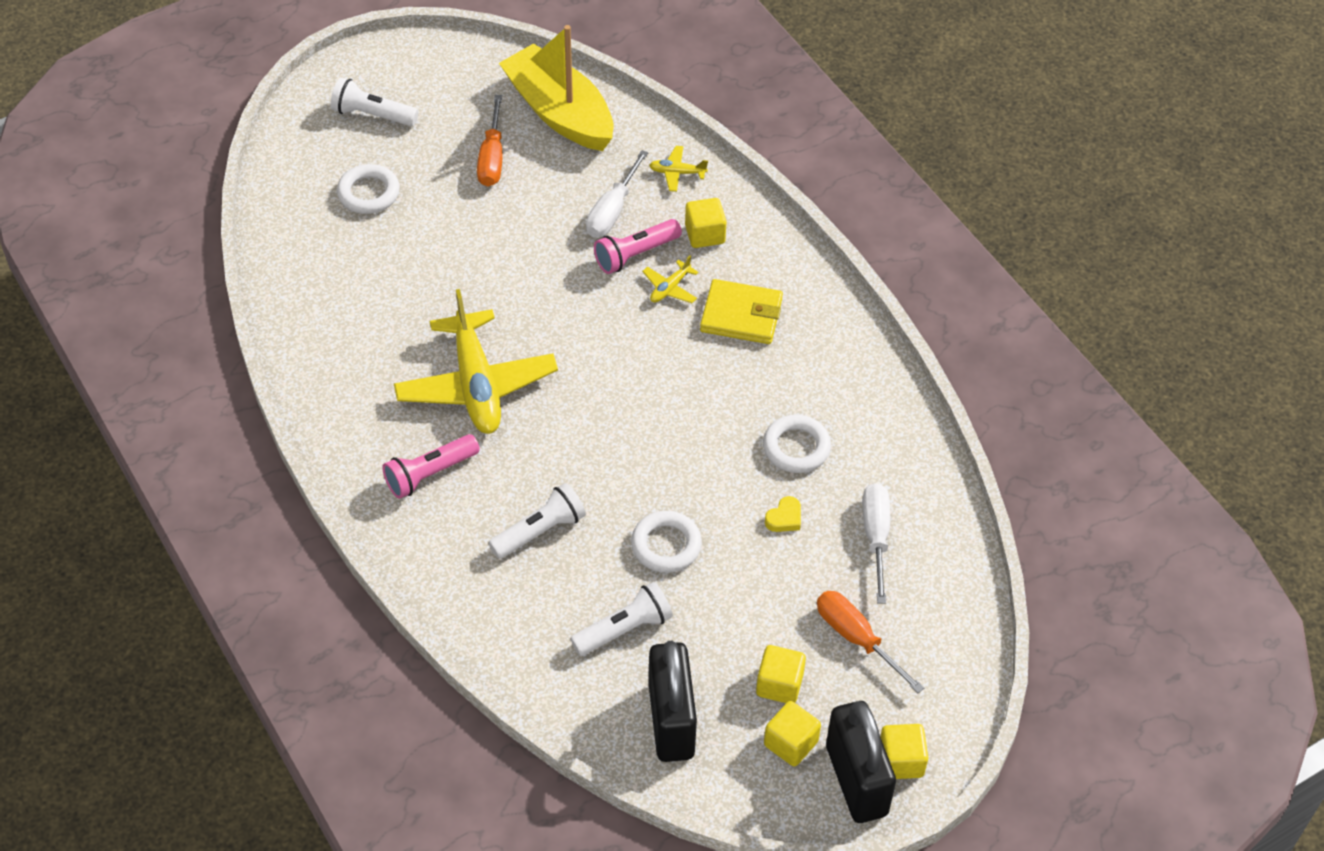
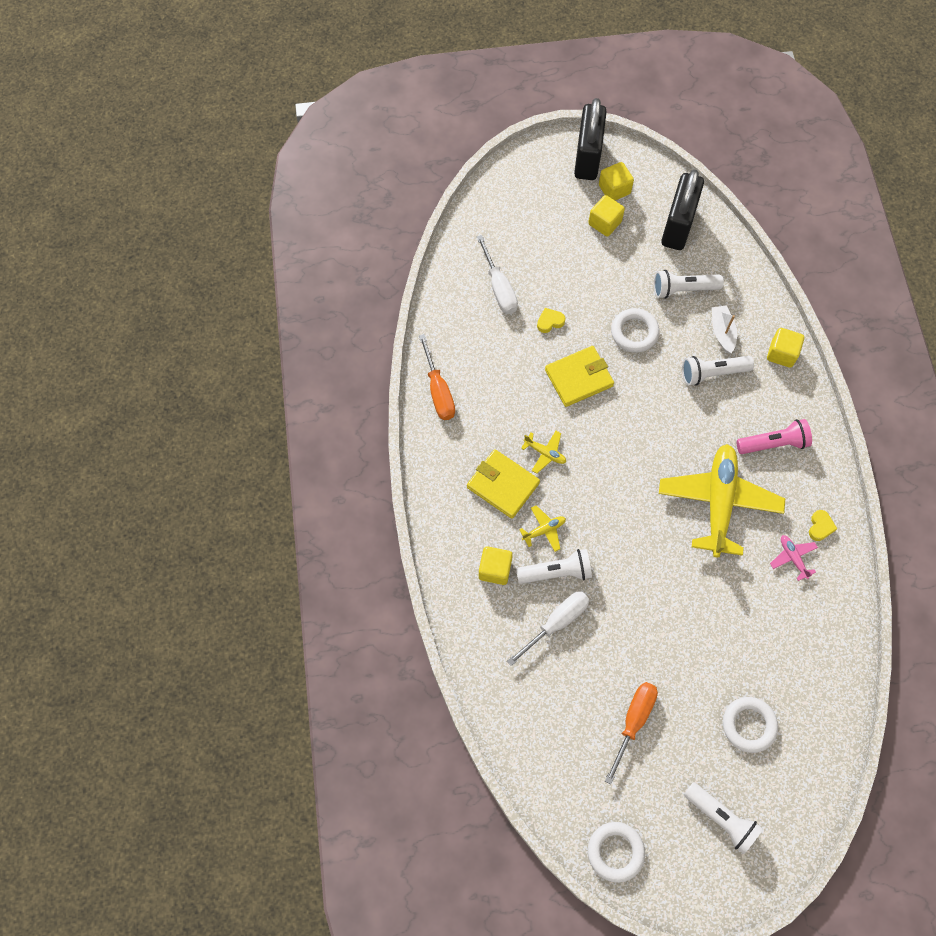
camera: 155 degrees left, 15 degrees up
yellow boat [499,25,613,151] -> none
pink flashlight [594,219,682,274] -> white flashlight [516,549,592,584]
yellow plane [649,146,708,192] -> yellow plane moved to [521,431,566,473]
white ring [763,415,831,473] -> white ring moved to [588,822,645,883]
orange screwdriver [817,591,924,693] -> orange screwdriver moved to [419,334,455,420]
white screwdriver [862,483,890,604] -> white screwdriver turned 45 degrees counterclockwise [477,235,518,314]
yellow cube [880,724,928,779] -> yellow cube moved to [767,328,804,368]
none -> yellow wallet [545,346,614,407]
none -> white boat [712,305,737,354]
none -> pink plane [770,535,818,581]
none -> yellow heart [809,510,837,541]

